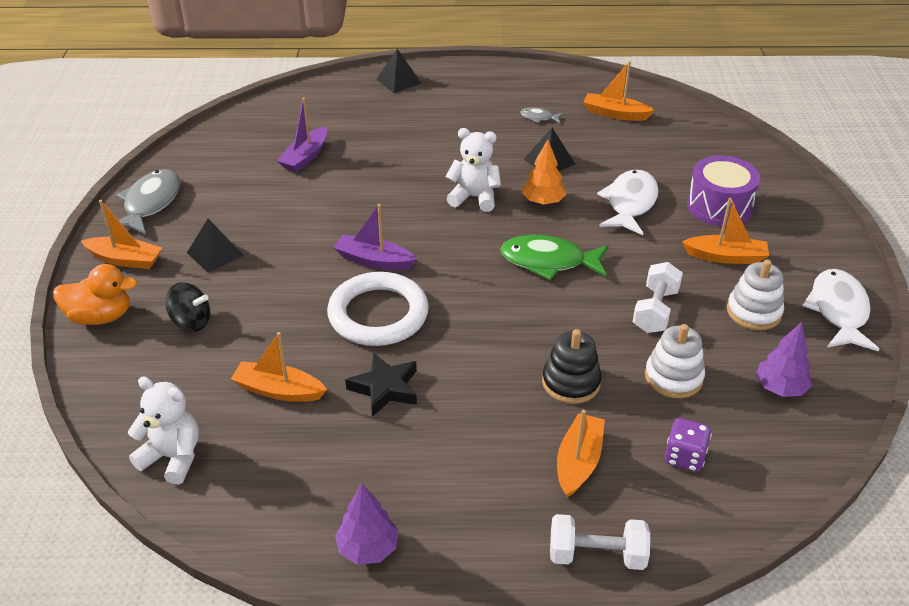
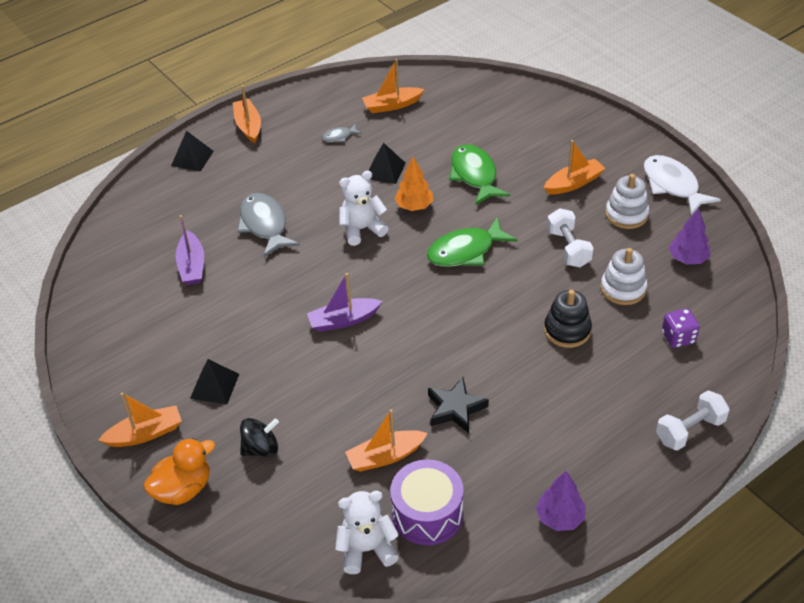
camera: 35 degrees left, 5 degrees up
grey fish [105,169,180,235] -> grey fish moved to [237,193,300,257]
white ring [327,272,429,346] -> none
orange boat [557,410,605,498] -> orange boat moved to [233,85,261,143]
white fish [597,170,659,235] -> green fish [449,144,510,205]
purple drum [687,155,760,226] -> purple drum moved to [390,459,464,545]

